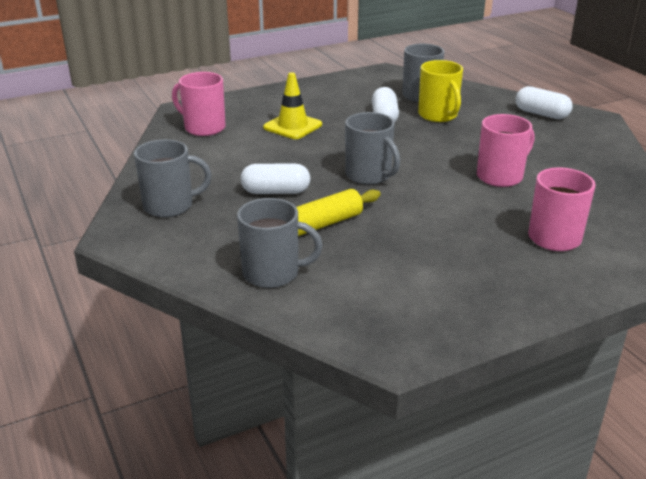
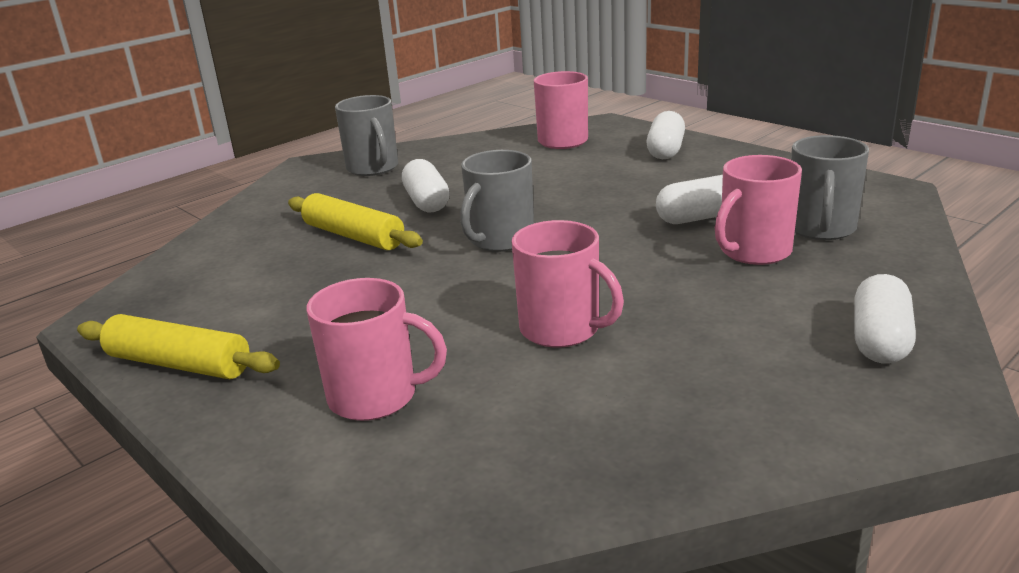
camera: 75 degrees right, 5 degrees down
grey mug [237,198,323,288] -> none
yellow traffic cone [263,72,322,139] -> none
yellow mug [418,60,463,122] -> pink mug [715,155,802,265]
none -> yellow rolling pin [77,314,280,379]
none -> white capsule [646,111,685,159]

